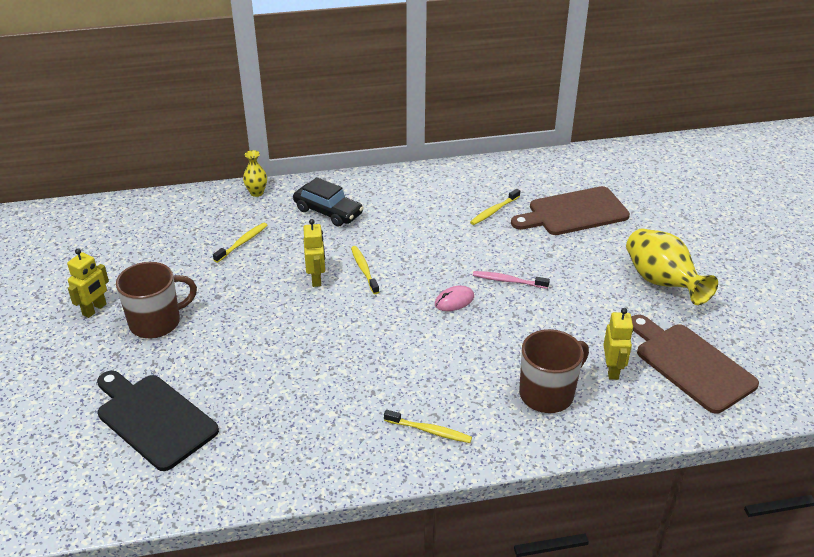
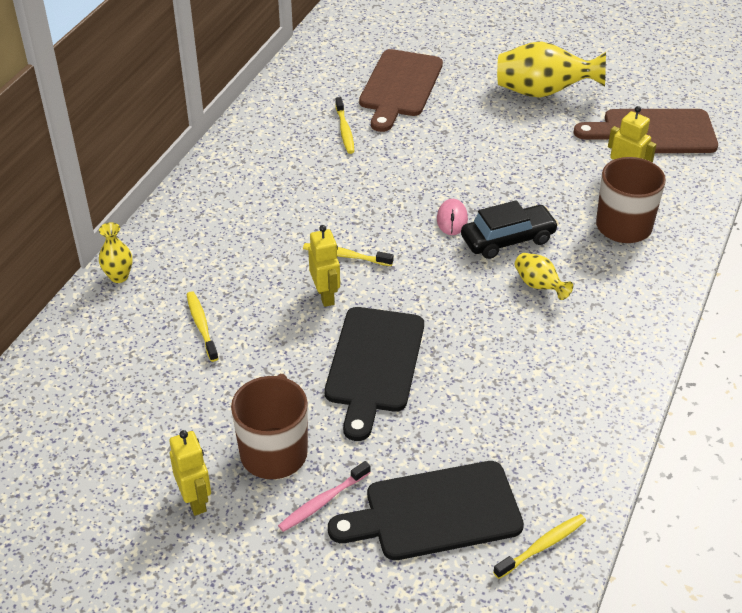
camera: 55 degrees left, 5 degrees up
black car [293,177,364,227] -> black car moved to [461,200,559,259]
yellow robot [303,219,325,287] -> yellow robot turned 45 degrees clockwise [308,225,340,307]
yellow toothbrush [384,410,472,443] -> yellow toothbrush moved to [493,514,586,579]
pink toothbrush [473,271,550,289] -> pink toothbrush moved to [278,461,371,532]
none -> black cutting board [325,307,424,441]
none -> yellow vase [515,253,573,300]

